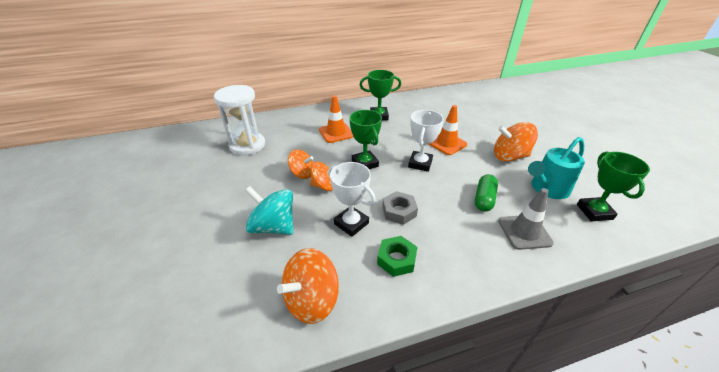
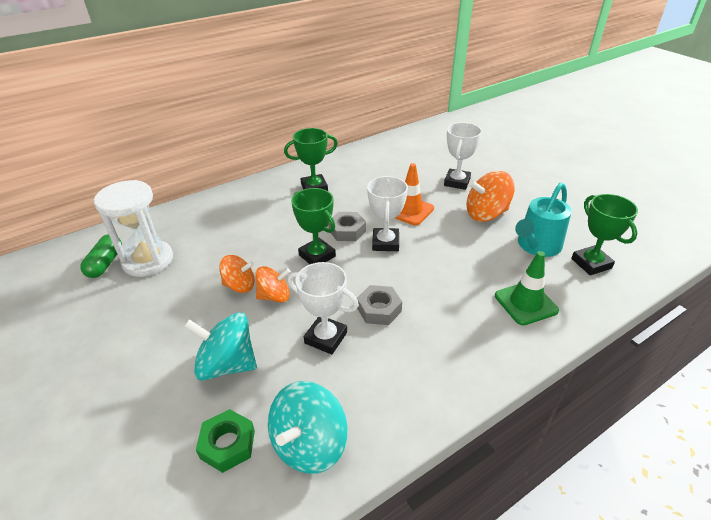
camera: 15 degrees left, 0 degrees up
orange spinning top [277,248,339,324] -> turquoise spinning top [268,381,348,474]
orange traffic cone [319,95,353,143] -> none
green nut [377,236,417,277] -> green nut moved to [196,409,255,473]
green capsule [475,174,498,212] -> green capsule moved to [80,234,122,278]
grey traffic cone [498,188,554,250] -> green traffic cone [495,251,559,326]
none -> grey nut [328,212,366,241]
none -> white trophy [444,122,482,190]

